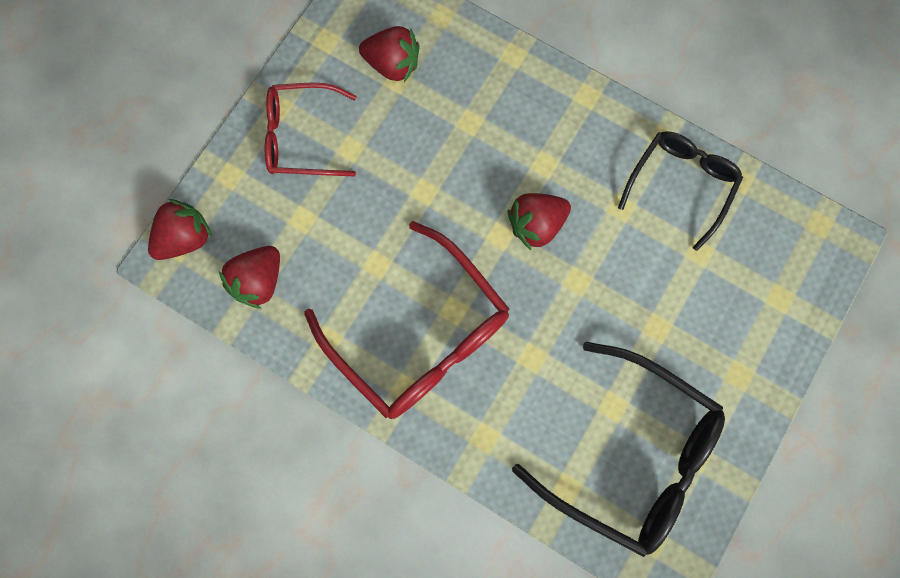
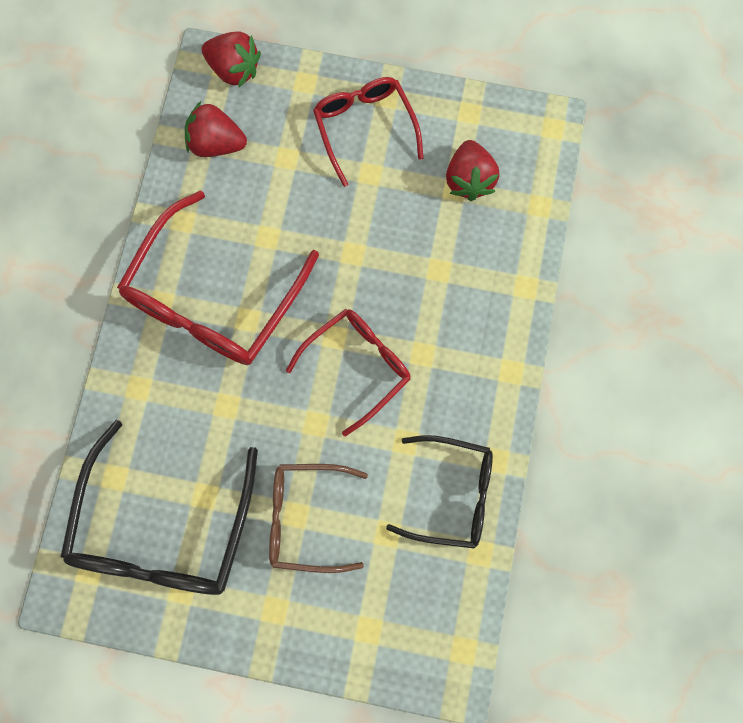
camera: 70 degrees right, 0 degrees up
red strawberry [508,193,571,250] -> red glasses [286,309,411,436]
none -> brown glasses [269,464,368,573]

